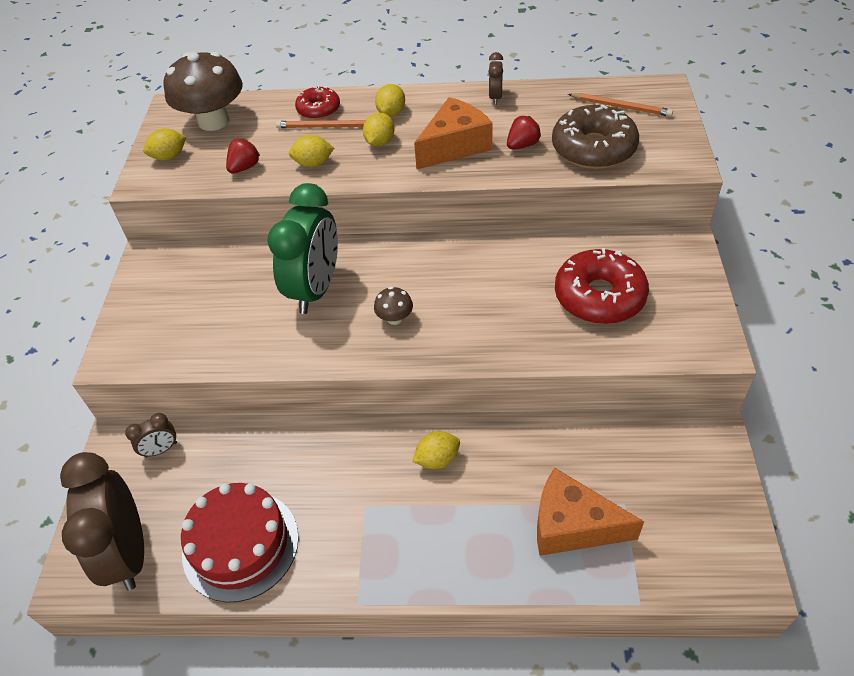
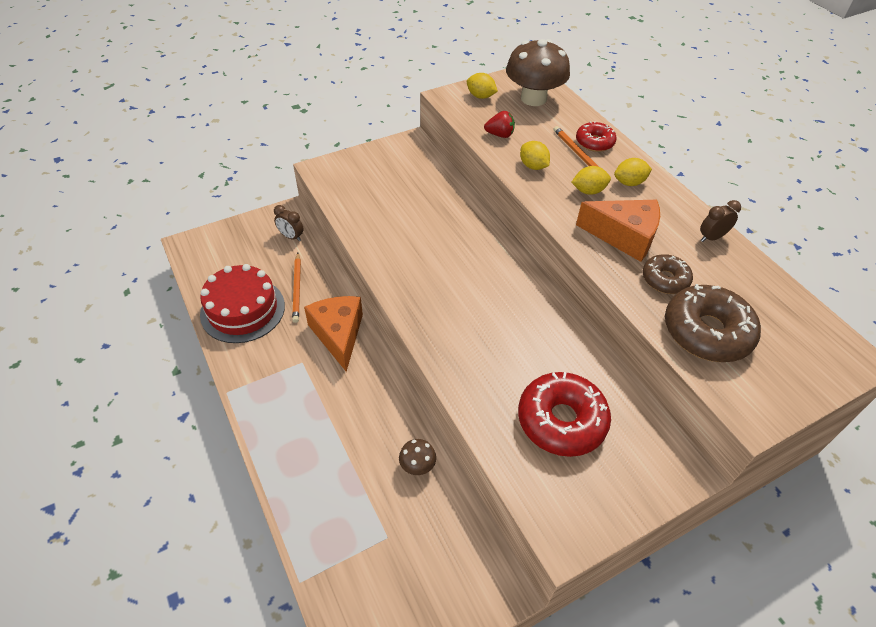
camera: 55 degrees right, 0 degrees up
brown clock [60,452,144,591] -> none
green clock [268,183,338,314] -> none
brown mushroom [374,287,413,325] -> brown mushroom moved to [399,439,436,475]
yellow lemon [412,431,460,469] -> none
red strawberry [507,116,541,149] -> brown donut [642,254,693,294]
orange cheese [537,468,644,556] -> orange cheese moved to [304,296,363,372]
orange pencil [568,93,673,117] -> orange pencil moved to [292,253,301,323]

